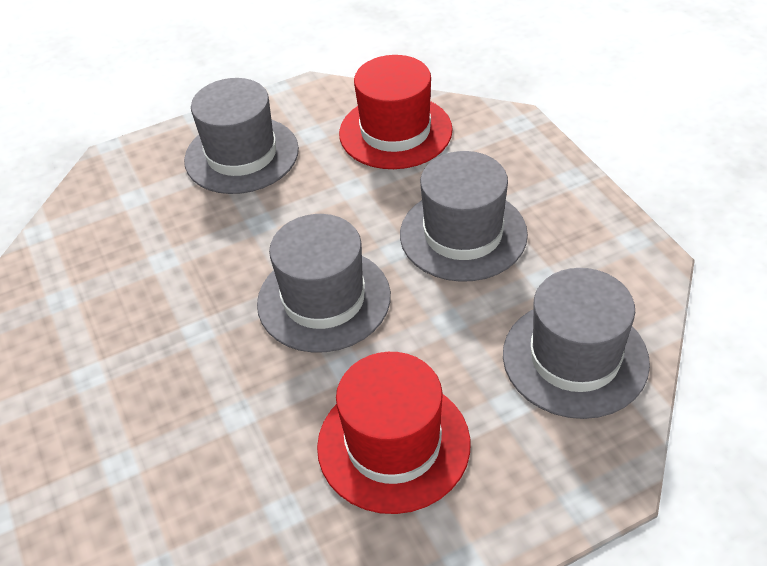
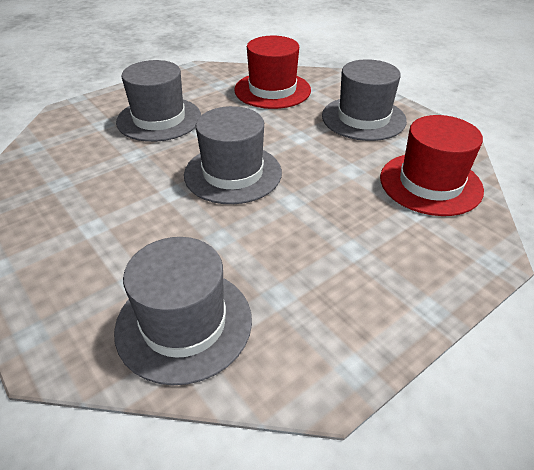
camera: 75 degrees right, 5 degrees down
red hat [317,352,471,514] -> red hat moved to [234,36,311,109]
grey hat [400,151,528,282] -> grey hat moved to [116,60,201,142]

